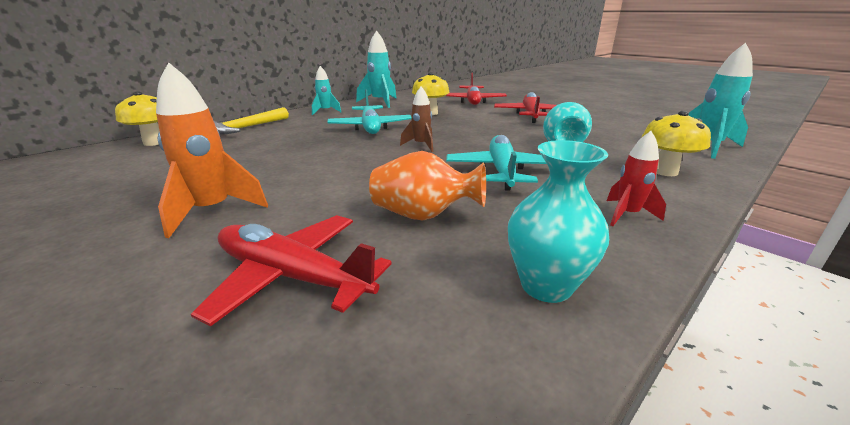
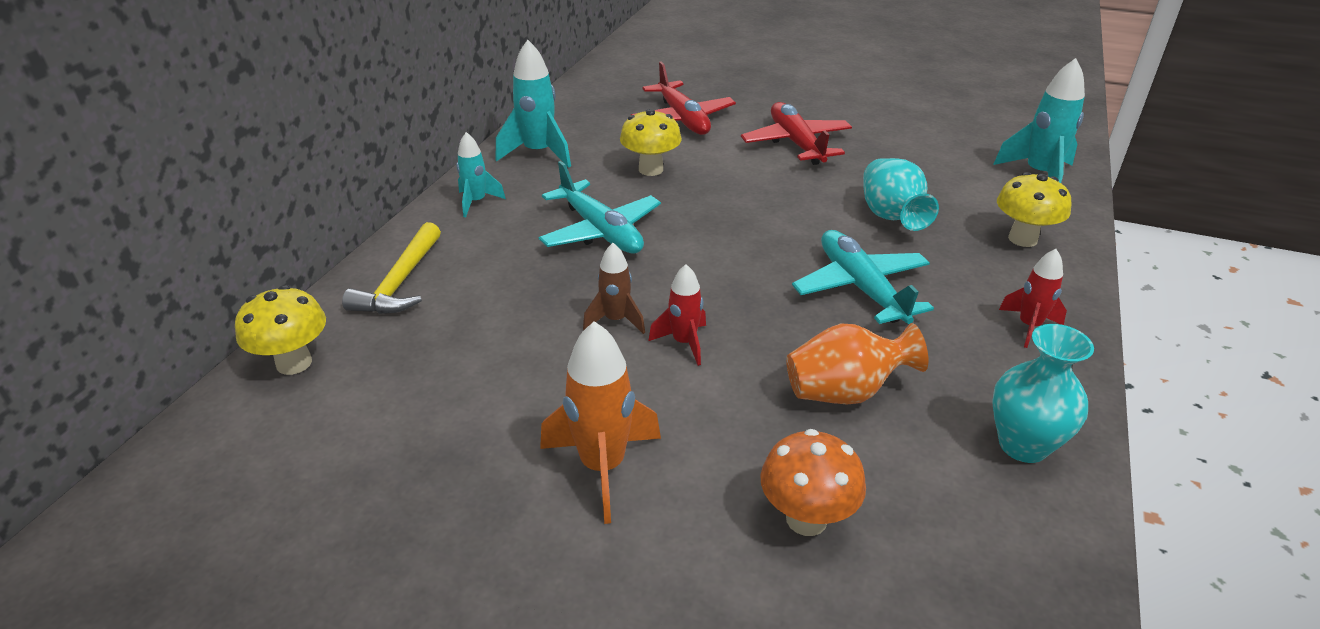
camera: 25 degrees left, 10 degrees up
red plane [191,215,391,326] -> orange mushroom [760,429,866,536]
brown rocket [400,86,433,152] -> brown rocket moved to [583,243,645,334]
none -> red rocket [648,264,706,366]

